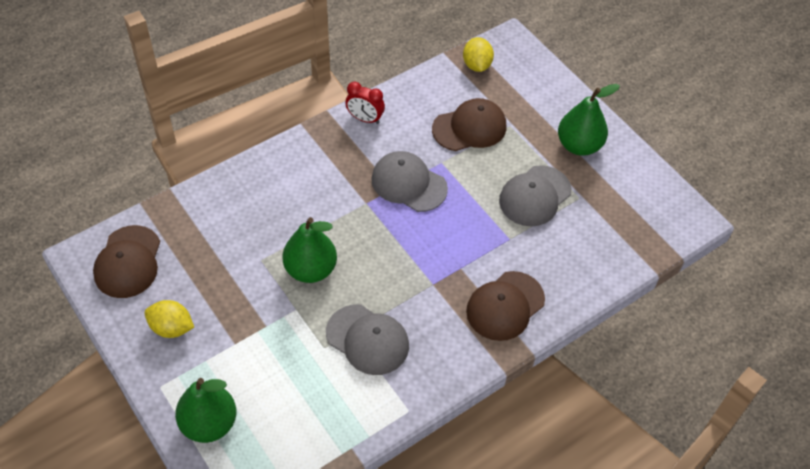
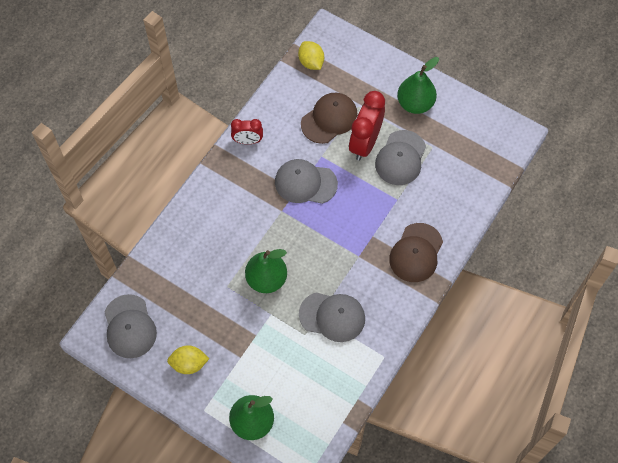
camera: 20 degrees left, 10 degrees up
brown cap [93,225,160,298] -> grey cap [105,294,157,358]
none -> red clock [349,91,385,161]

